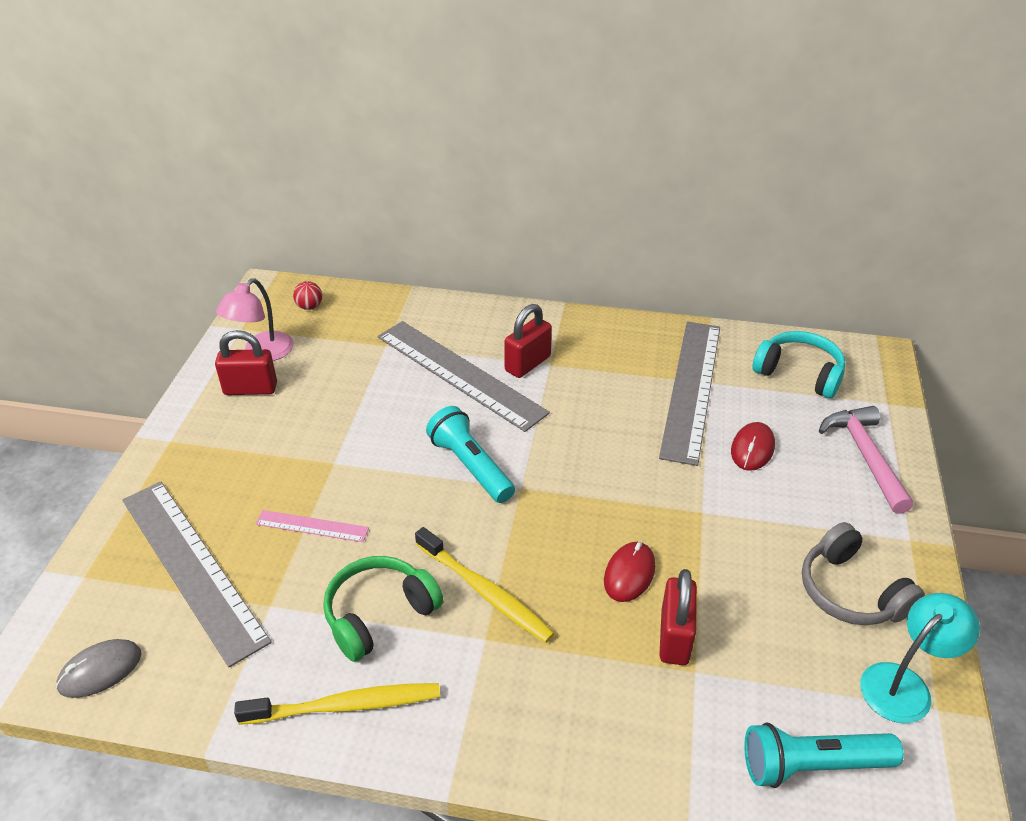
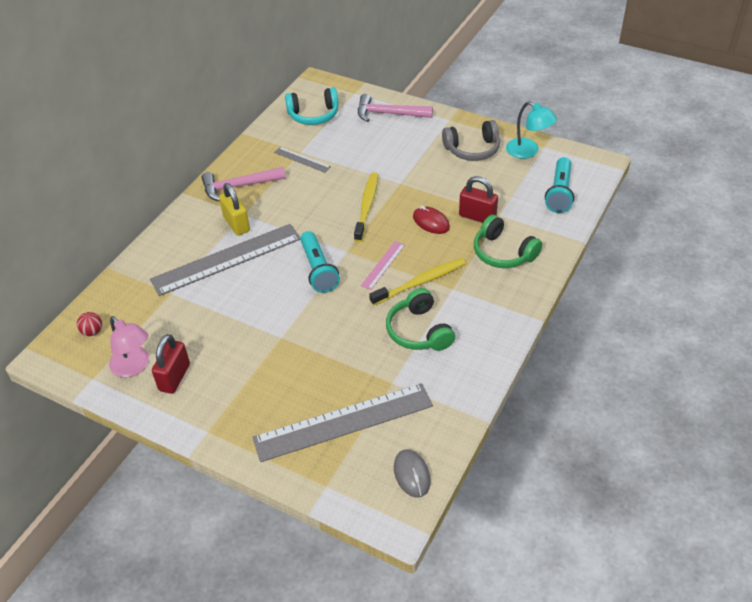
camera: 70 degrees left, 5 degrees up
yellow toothbrush [234,683,440,725] -> yellow toothbrush moved to [354,172,378,242]
pink ruler [255,510,369,542] -> pink ruler moved to [360,241,405,290]
turquoise flashlight [426,406,515,503] -> turquoise flashlight turned 90 degrees counterclockwise [300,231,340,293]
red padlock [504,304,552,378] -> yellow padlock [219,183,250,236]
grey ruler [659,322,720,466] -> grey ruler [274,147,331,173], size x0.46
red mouse [731,422,775,471] -> none
turquoise headphones [753,331,845,399] -> turquoise headphones turned 150 degrees counterclockwise [285,87,338,125]
turquoise lamp [860,593,980,723] -> turquoise lamp turned 150 degrees clockwise [506,101,557,159]
none -> pink hammer [202,167,286,201]
none -> green headphones [474,215,542,268]

